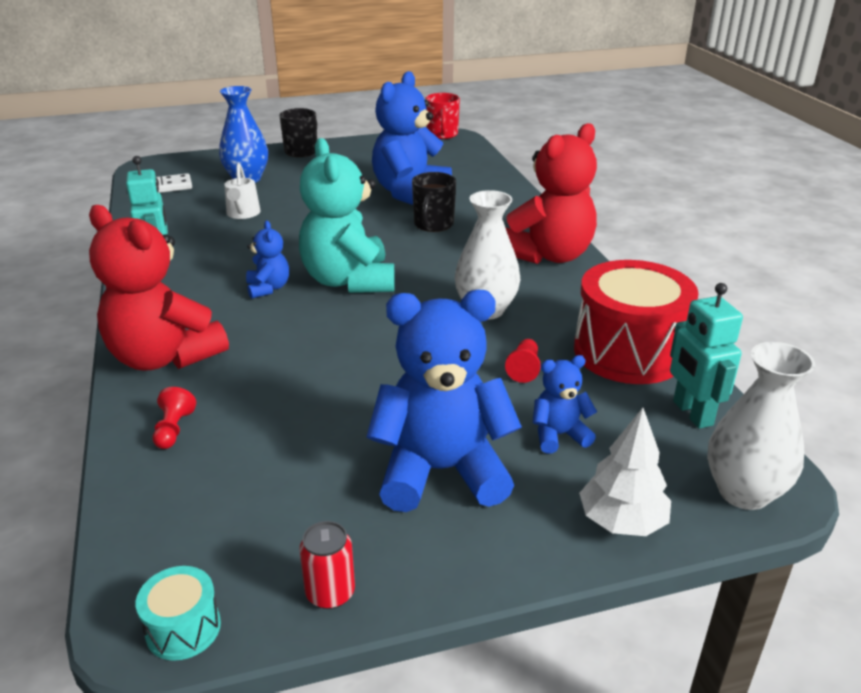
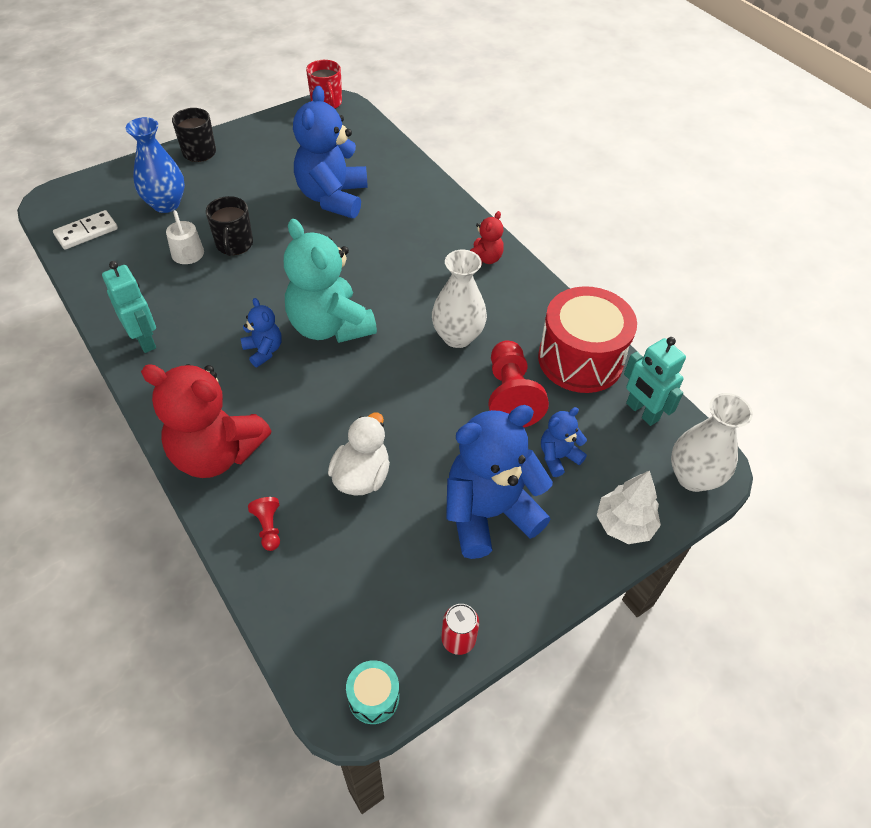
camera: 20 degrees left, 20 degrees up
black mug [412,172,456,232] -> black mug moved to [206,196,253,256]
red teddy bear [505,123,597,264] -> red teddy bear [470,211,504,266], size x0.48
red pawn [505,339,541,383] -> red pawn [488,340,549,427], size x2.09
none -> white duck [328,413,390,496]

